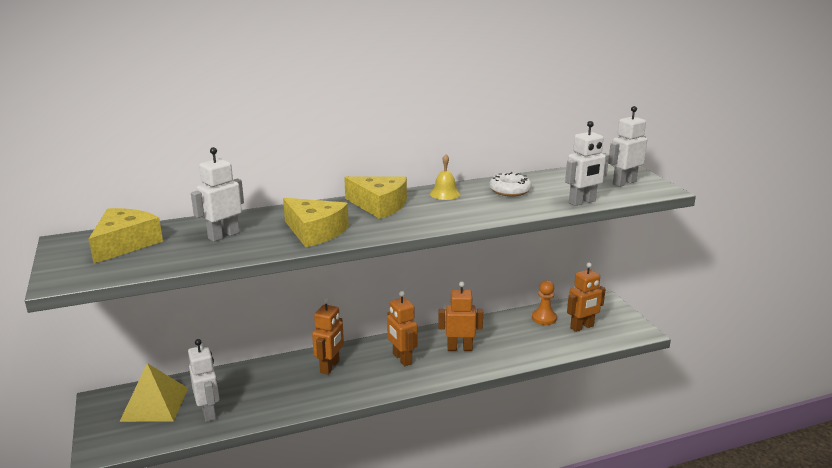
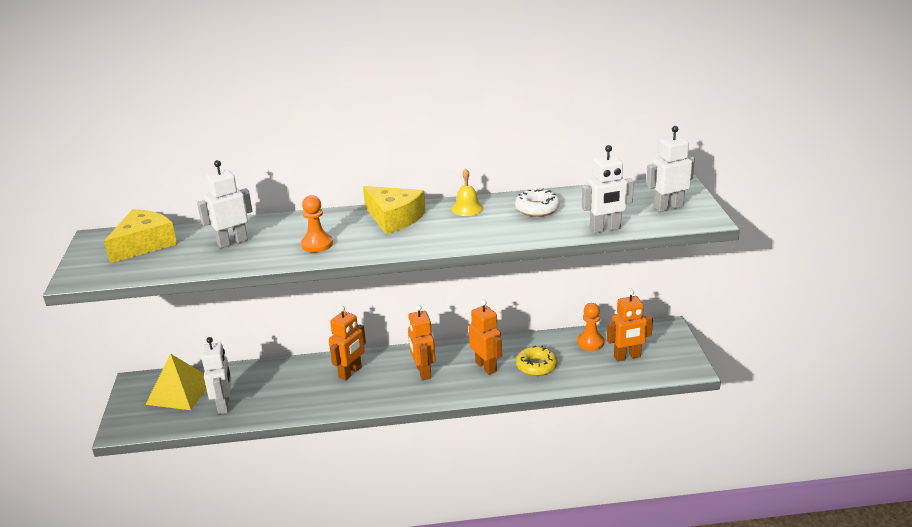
camera: 15 degrees right, 5 degrees up
yellow cheese [283,198,349,247] -> orange pawn [301,195,333,253]
orange robot [438,282,483,351] -> orange robot turned 45 degrees clockwise [469,300,502,375]
none -> yellow donut [516,346,557,376]

